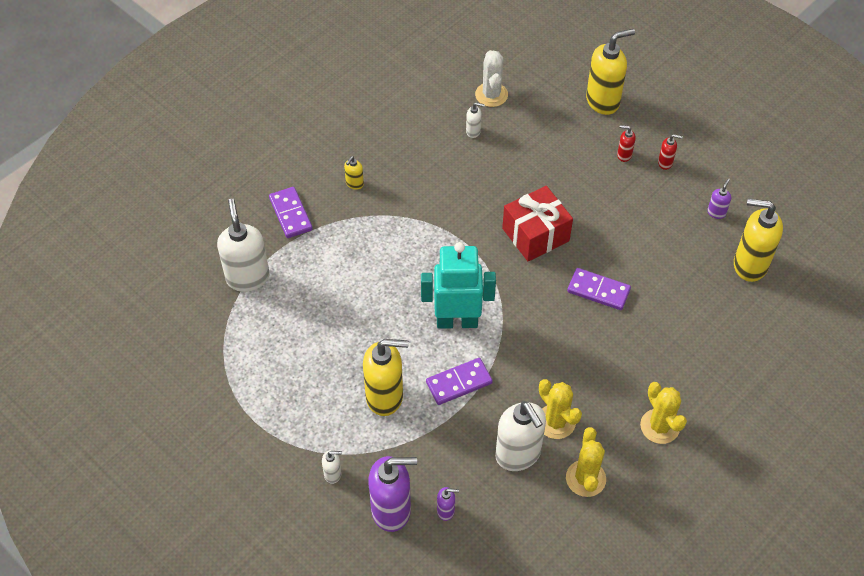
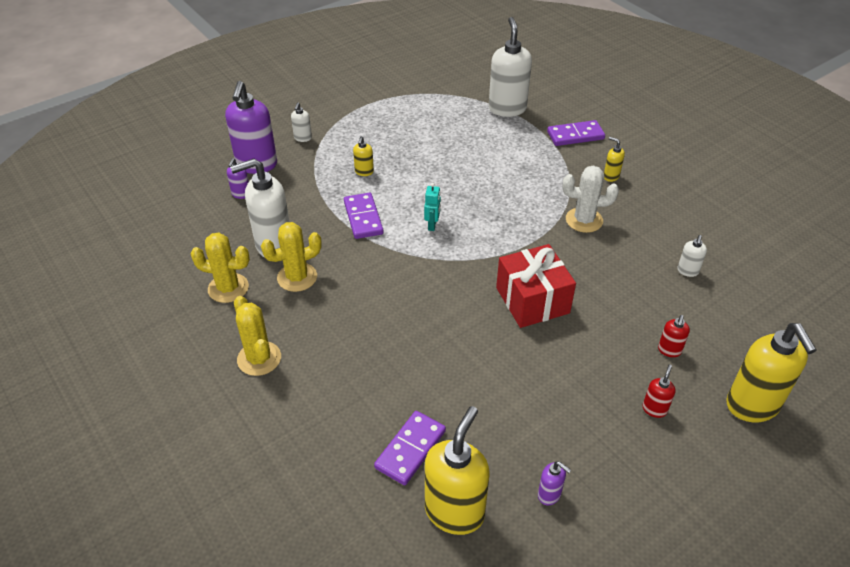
camera: 100 degrees right, 10 degrees down
white soap dispenser [217,198,270,292] -> white soap dispenser turned 90 degrees counterclockwise [489,17,532,117]
yellow soap dispenser [363,339,409,416] -> yellow soap dispenser [353,136,374,176], size x0.45
turquoise robot [421,242,496,329] -> turquoise robot [424,183,441,231], size x0.40
white cactus [475,50,508,107] -> white cactus moved to [563,166,619,233]
purple domino [567,268,631,310] -> purple domino moved to [374,411,446,485]
yellow cactus [640,382,687,444] -> yellow cactus turned 75 degrees clockwise [234,296,281,376]
red soap dispenser [658,134,683,170] -> red soap dispenser moved to [658,315,690,357]

